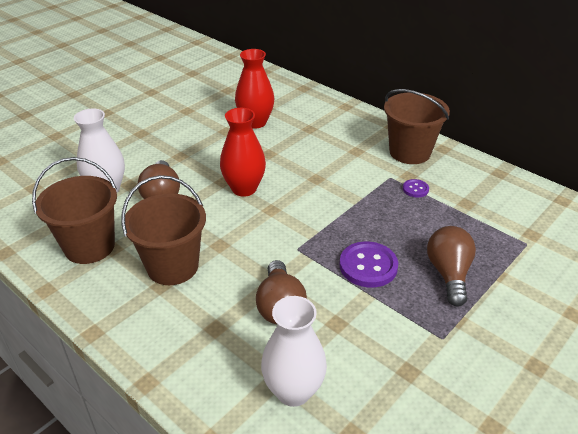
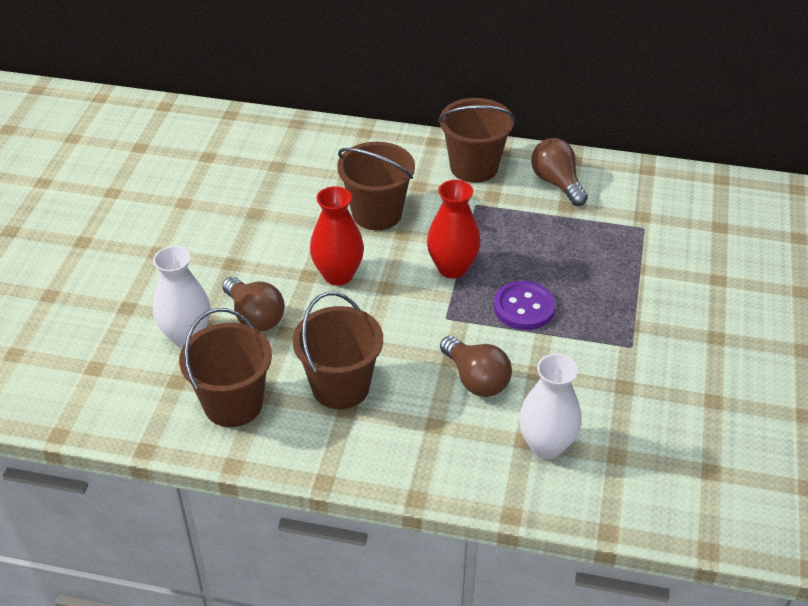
camera: 30 degrees left, 5 degrees up
red vase [235,49,274,129] -> red vase moved to [427,180,481,278]
purple button [403,179,429,197] -> none
brown light bulb [427,226,476,306] -> brown light bulb moved to [531,138,588,206]
none -> brown bucket [337,142,415,230]

